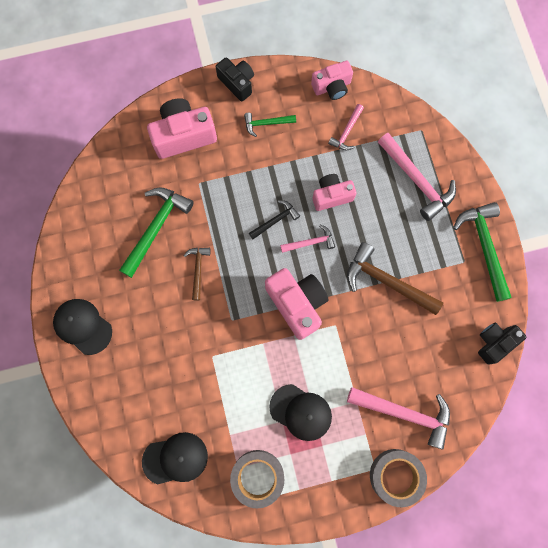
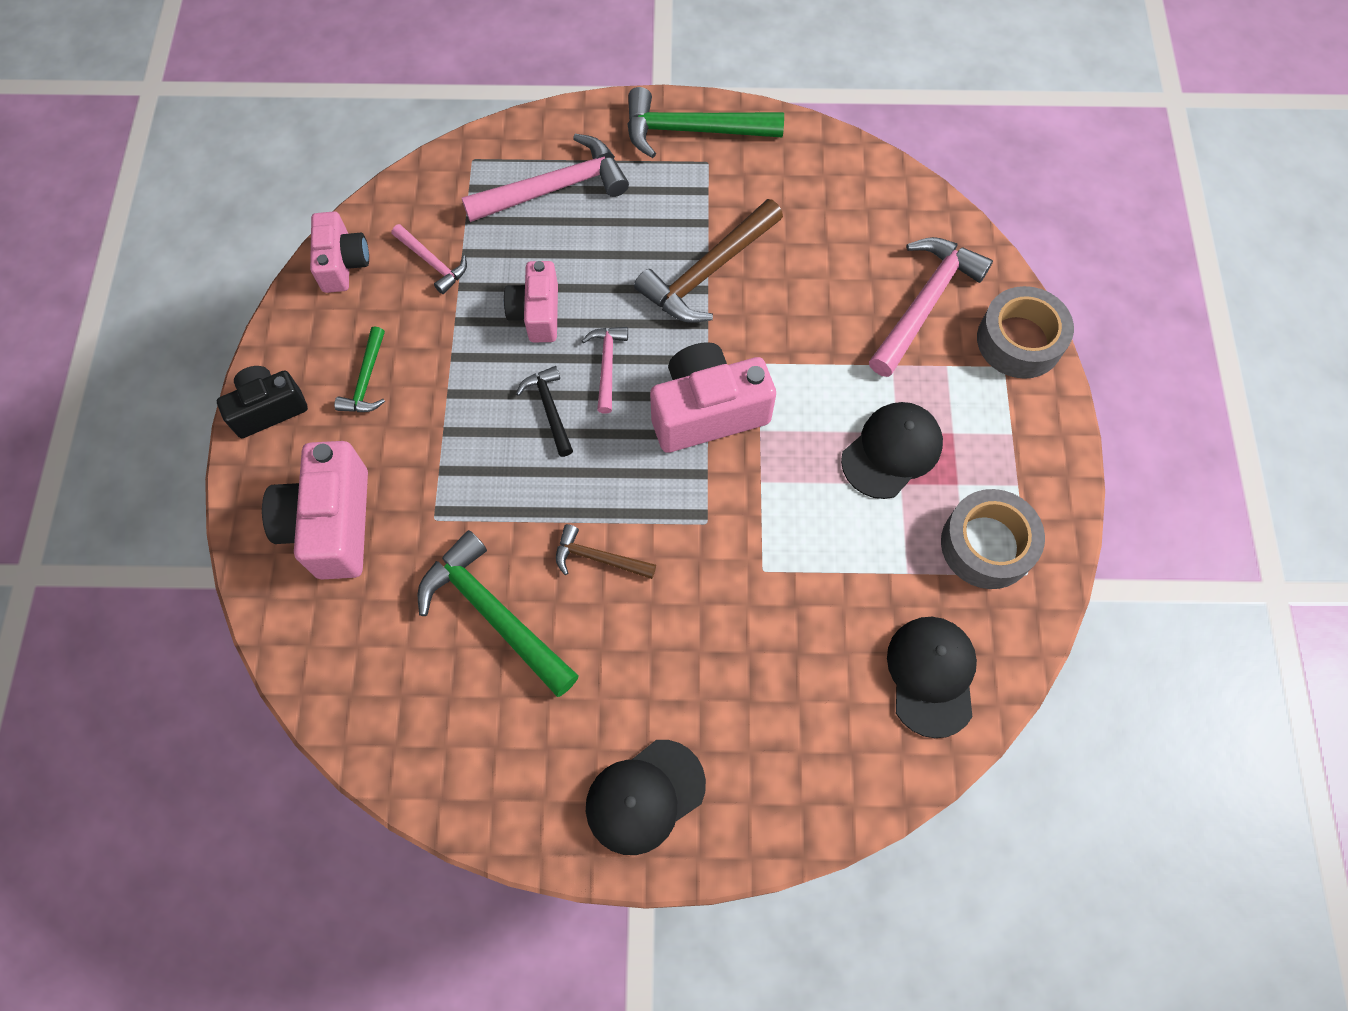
camera: 75 degrees left, 10 degrees down
black camera [478,323,527,365] -> none

